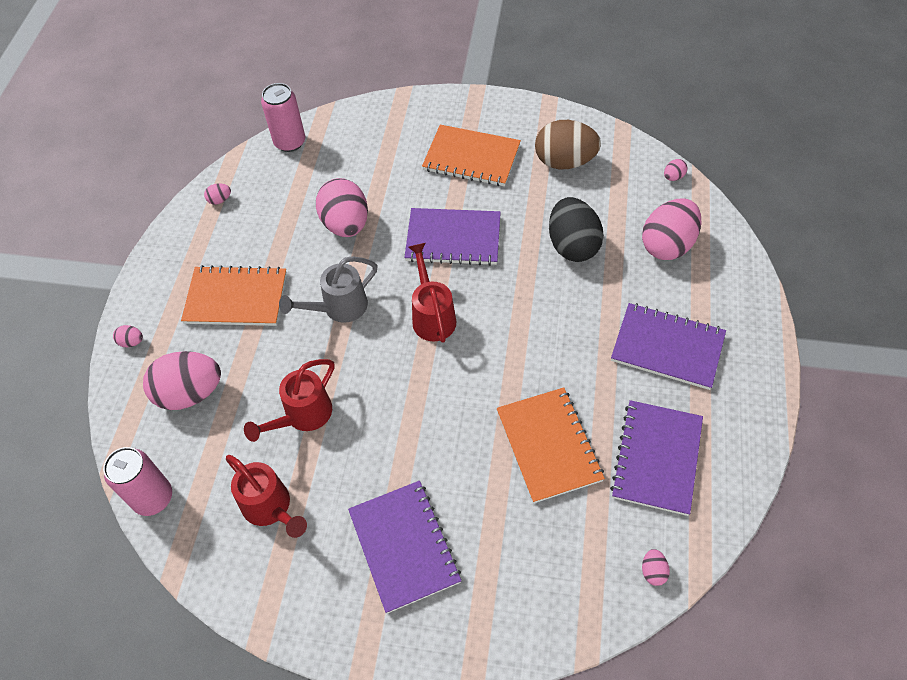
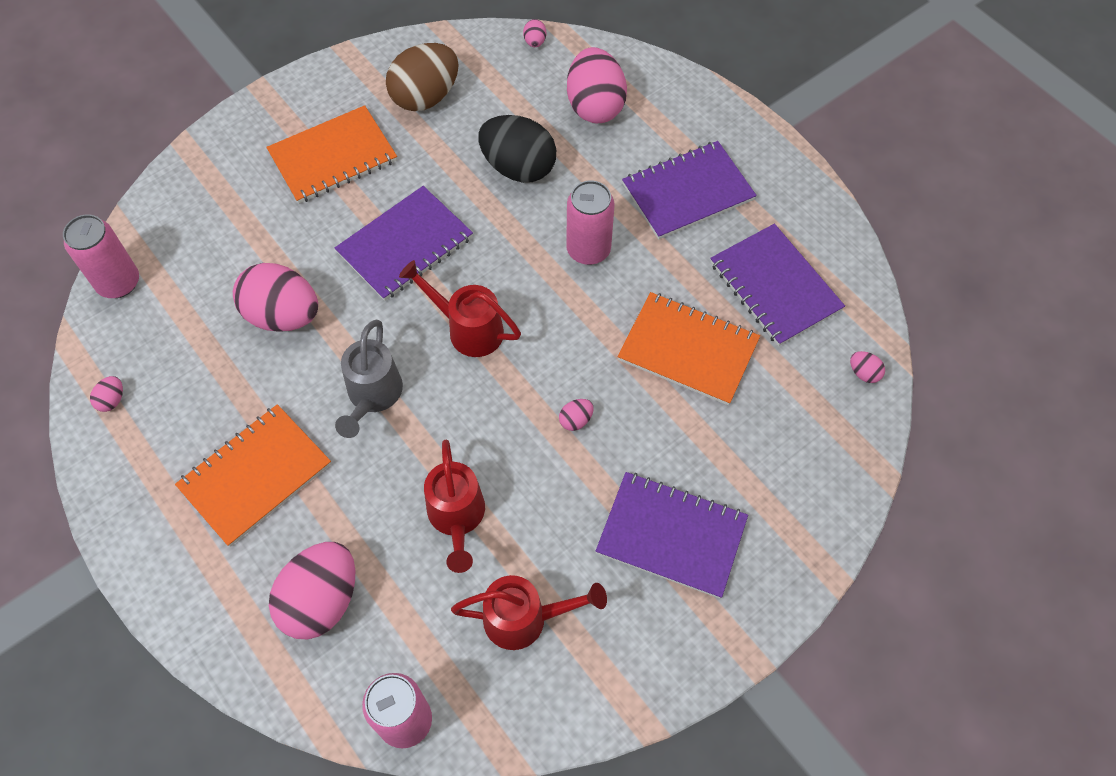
camera: 50 degrees left, 5 degrees up
pink egg [113,325,143,347] -> pink egg moved to [559,399,594,431]
none -> pink can [566,180,615,265]

